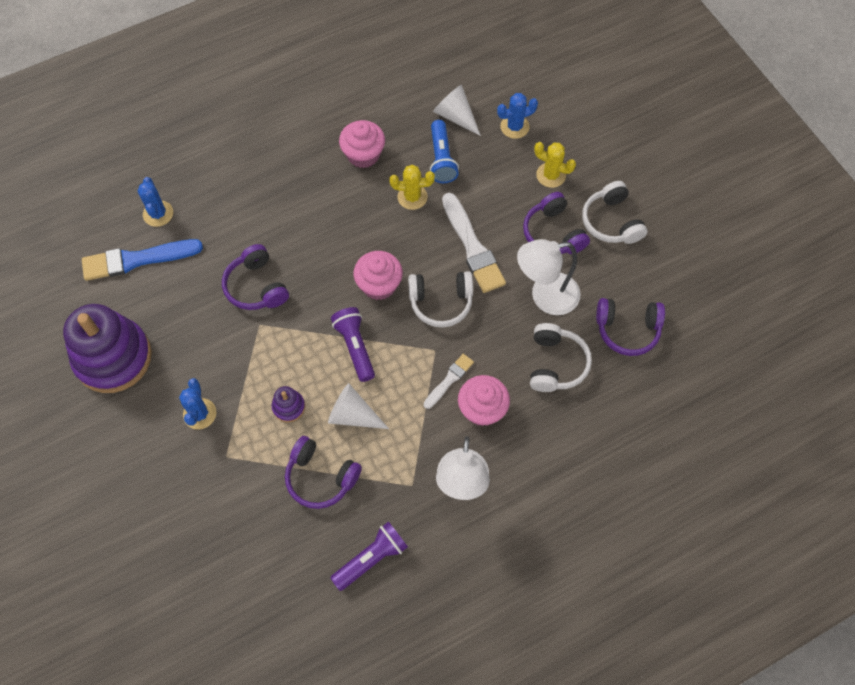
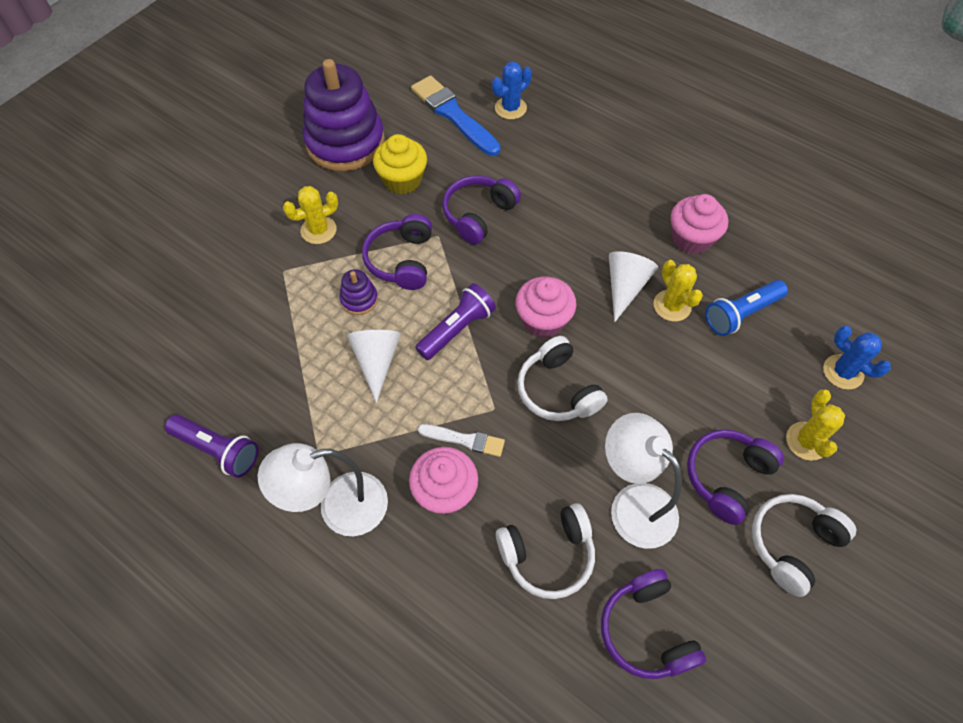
camera: 65 degrees right, 5 degrees down
blue cactus [179,378,216,430] -> yellow cactus [283,186,338,244]
purple headphones [285,436,362,509] -> purple headphones moved to [362,214,432,290]
white cone [433,85,481,136] -> white cone moved to [609,251,658,322]
white brush [442,193,506,293] -> none
none -> yellow cupcake [373,134,427,194]

